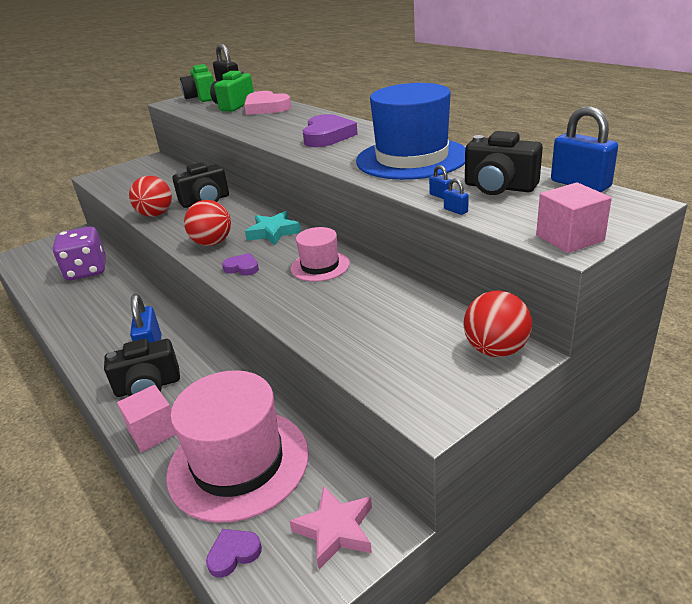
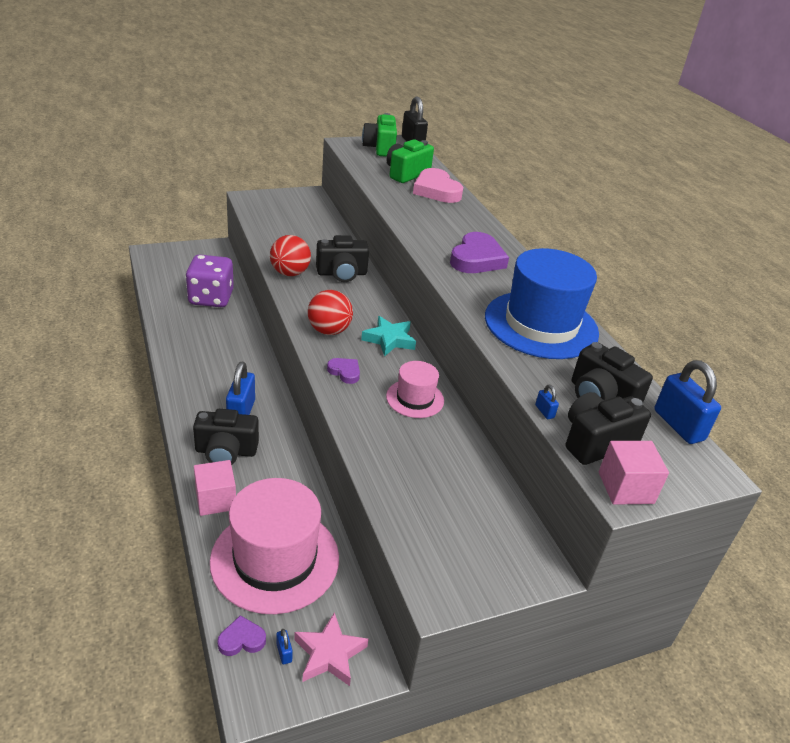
camera: 10 degrees right, 5 degrees up
blue padlock [429,165,451,199] -> blue padlock moved to [276,629,293,665]
red ball [464,291,532,357] -> none
none -> black camera [566,392,651,465]

